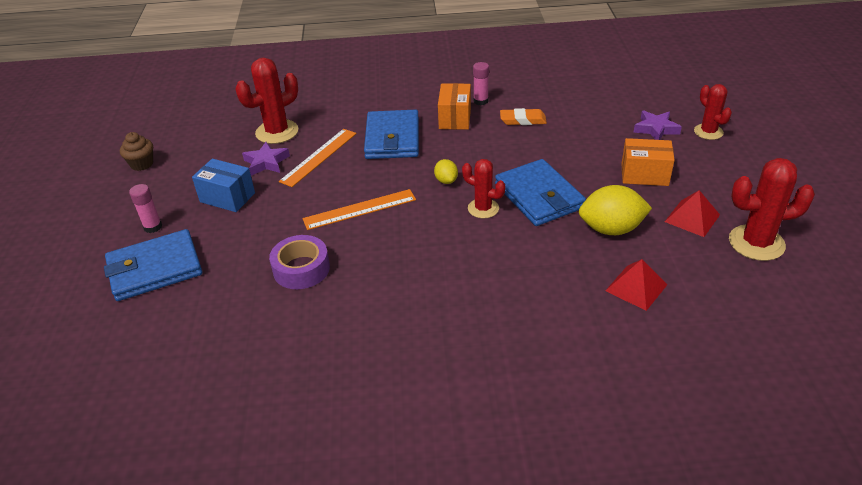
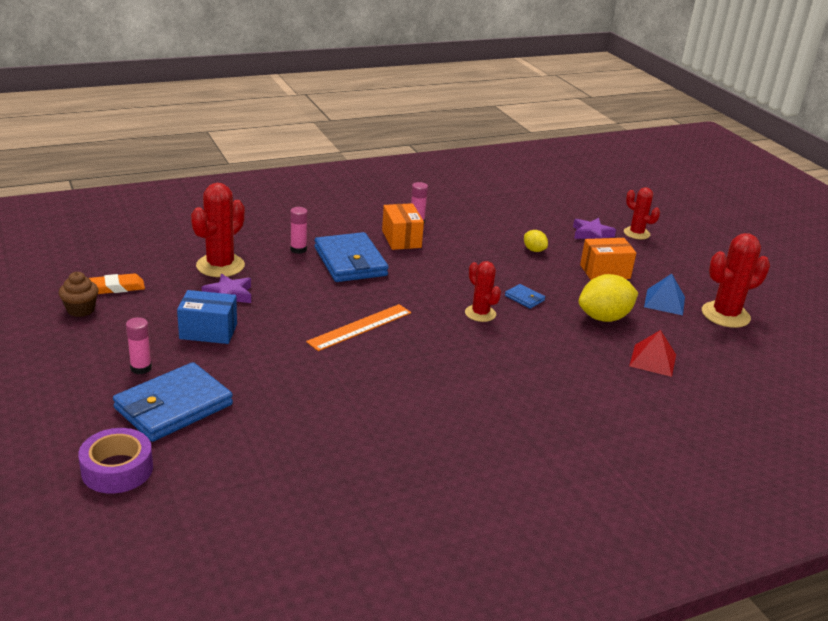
camera: 25 degrees left, 10 degrees down
purple tape [269,235,330,289] -> purple tape moved to [78,428,153,494]
orange ruler [279,129,357,187] -> none
yellow lemon [434,159,458,184] -> yellow lemon moved to [524,230,548,252]
red cactus [462,159,505,218] -> red cactus turned 45 degrees clockwise [465,261,501,322]
blue wallet [495,159,586,226] -> blue wallet [505,284,545,309], size x0.43
orange eraser [500,108,547,125] -> orange eraser moved to [89,274,145,294]
red pyramid [665,190,720,237] -> blue pyramid [644,274,685,315]
none -> pink glue stick [290,207,308,254]

